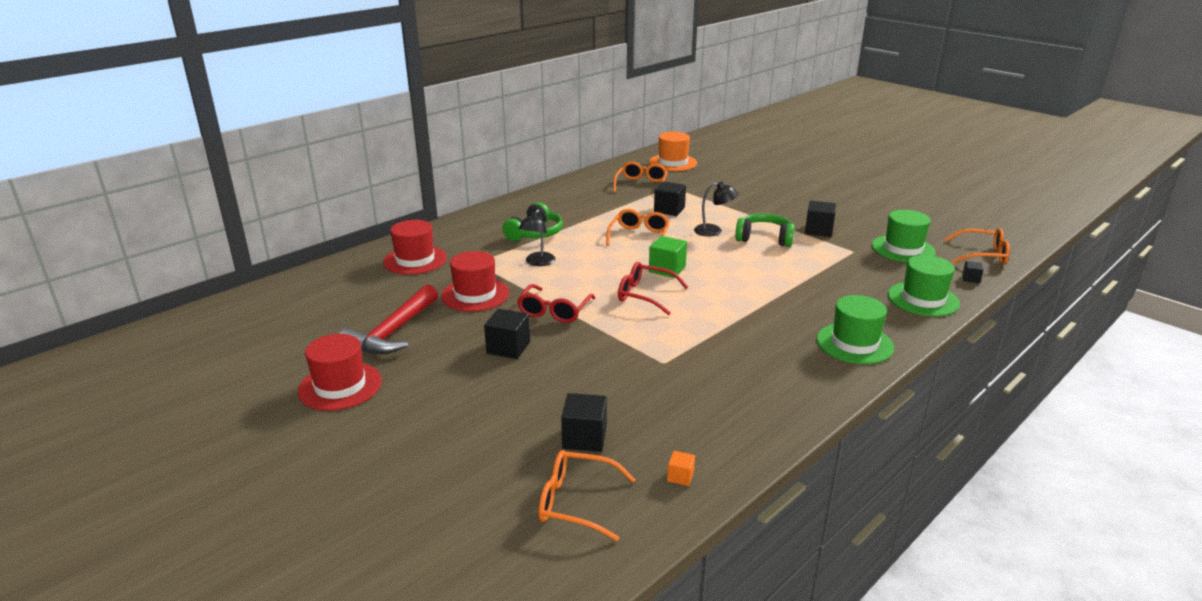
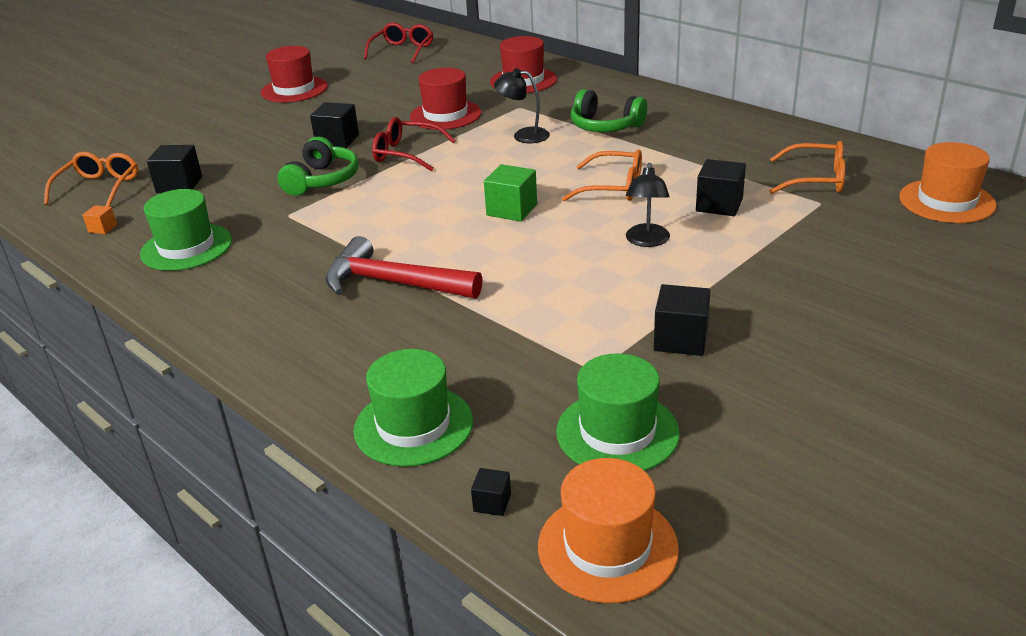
camera: 90 degrees right, 5 degrees up
red hammer [339,284,438,354] -> red hammer moved to [325,236,483,299]
red glasses [618,262,688,315] -> red glasses moved to [364,22,433,63]
green headphones [735,213,795,247] -> green headphones moved to [278,137,358,196]
green hat [817,295,894,364] -> green hat moved to [140,189,232,271]
orange glasses [945,228,1010,265] -> orange hat [538,458,679,603]

